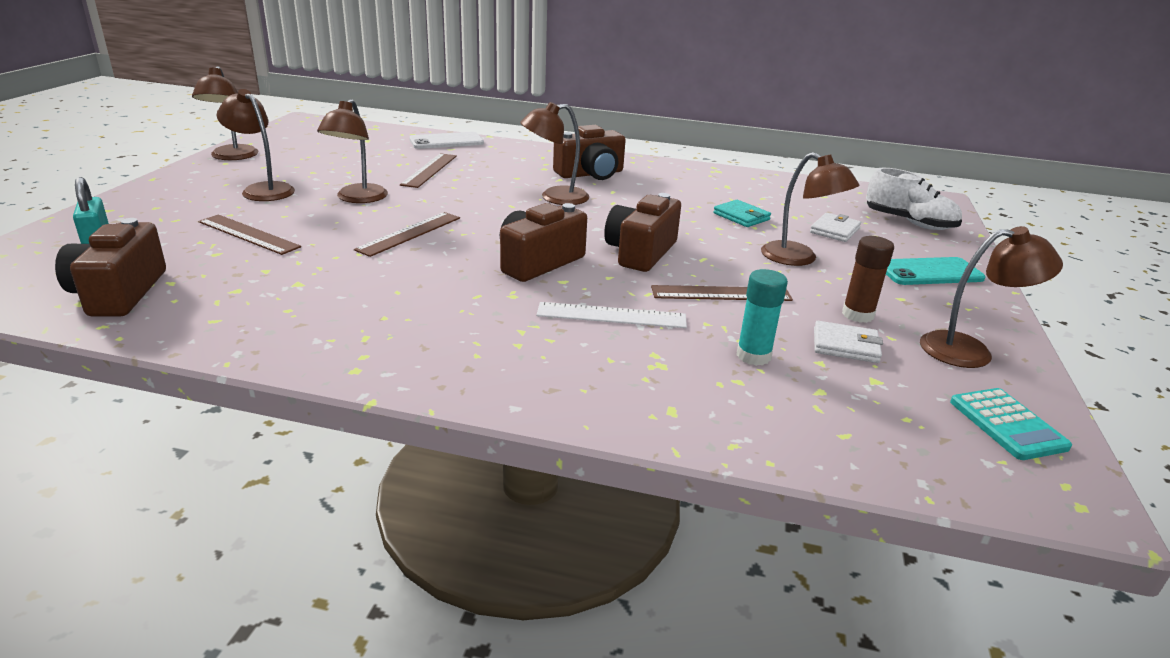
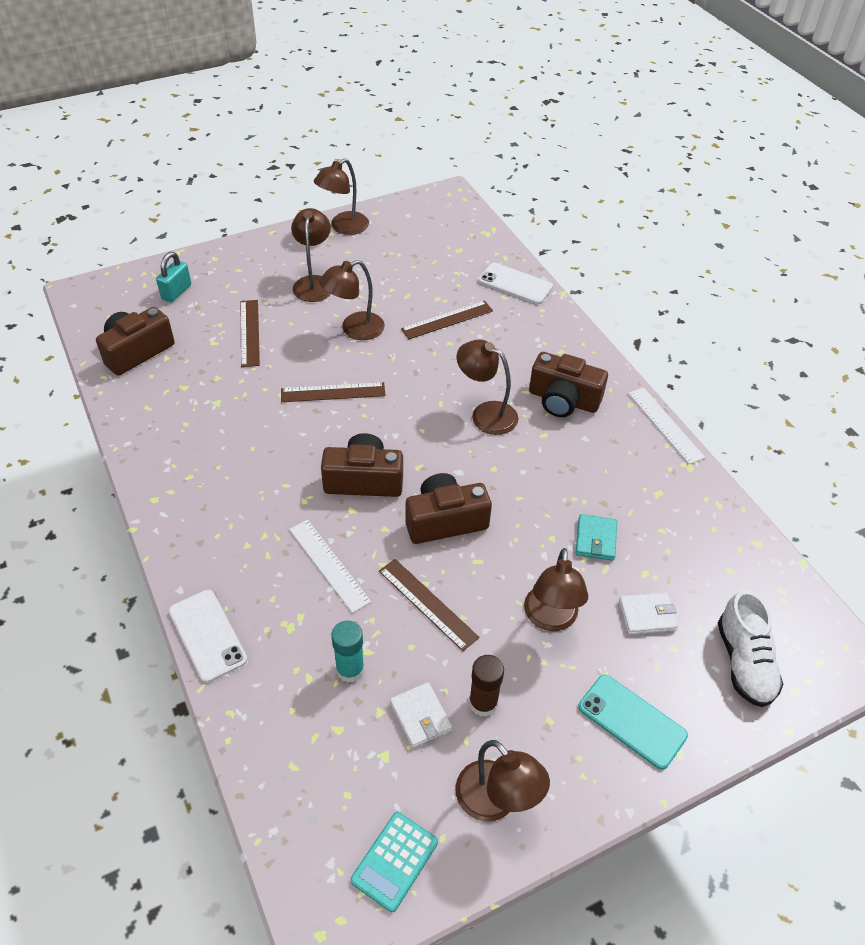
camera: 50 degrees right, 20 degrees up
none -> white phone [169,590,247,683]
none -> white ruler [628,387,705,464]

